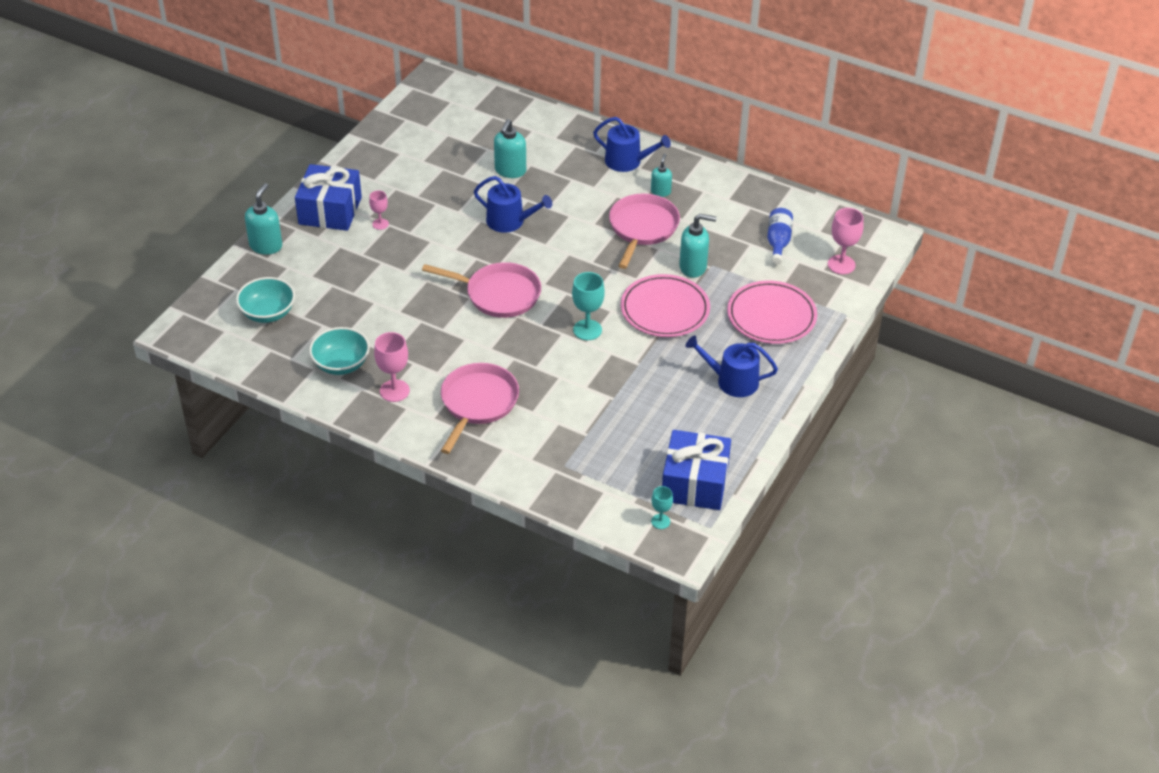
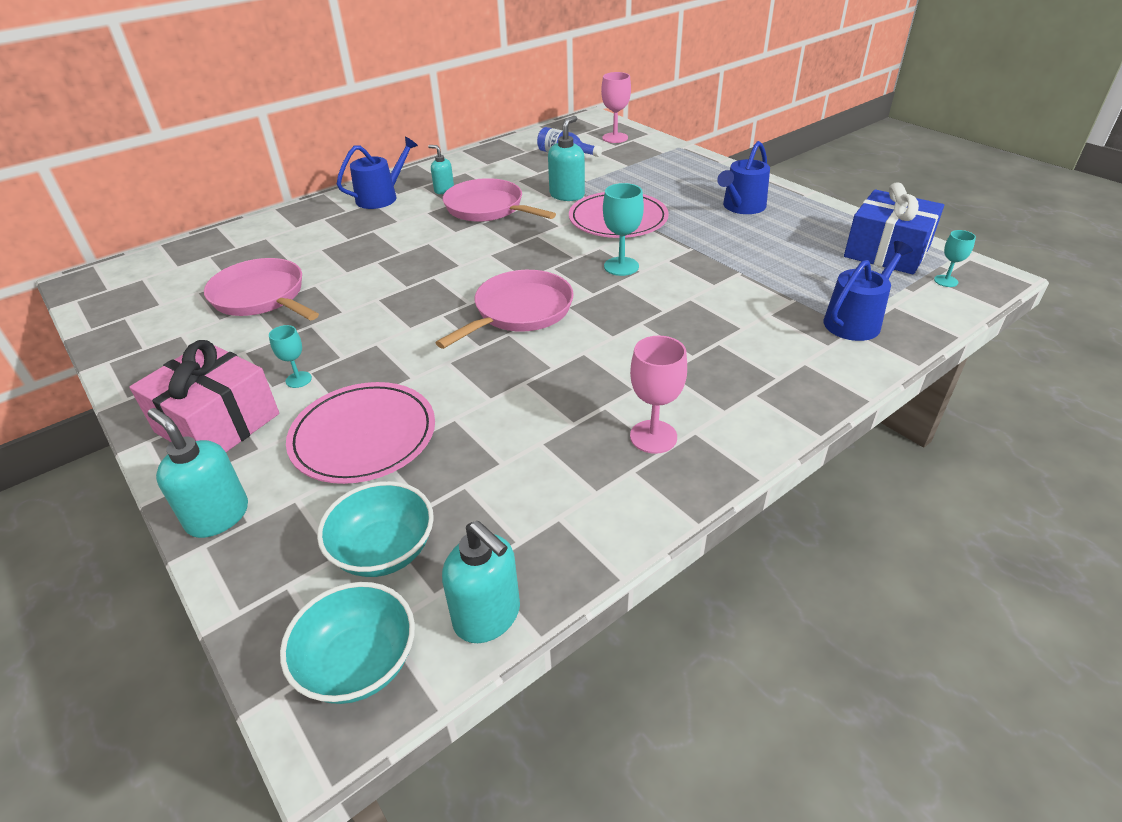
camera: 65 degrees left, 5 degrees down
blue gift [295,164,362,231] -> pink gift [129,340,279,452]
turquoise bowl [309,327,370,375] -> turquoise bowl moved to [280,582,415,704]
pink goblet [369,190,389,230] -> turquoise goblet [269,325,312,388]
pink pan [441,363,519,454] -> pink pan moved to [204,258,319,320]
blue watering can [474,176,552,233] -> blue watering can moved to [824,241,913,341]
turquoise soap dispenser [494,119,526,178] -> turquoise soap dispenser moved to [442,521,520,643]
pink plate [727,281,817,344] -> pink plate moved to [286,382,435,484]

